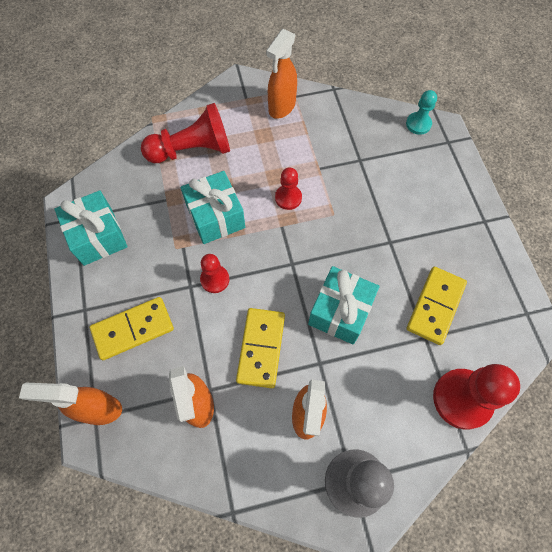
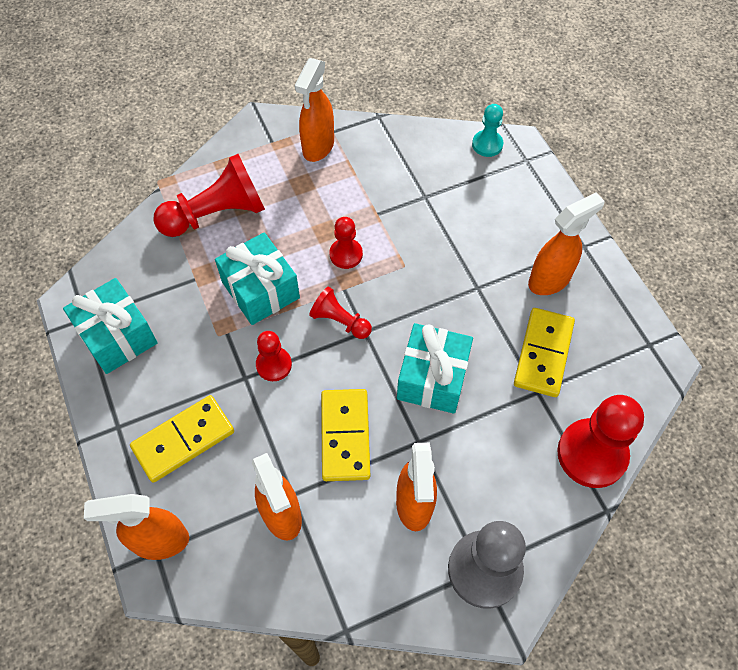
camera: 10 degrees left, 5 degrees down
none -> red pawn [309,287,372,339]
none -> orange spray bottle [528,193,605,295]

